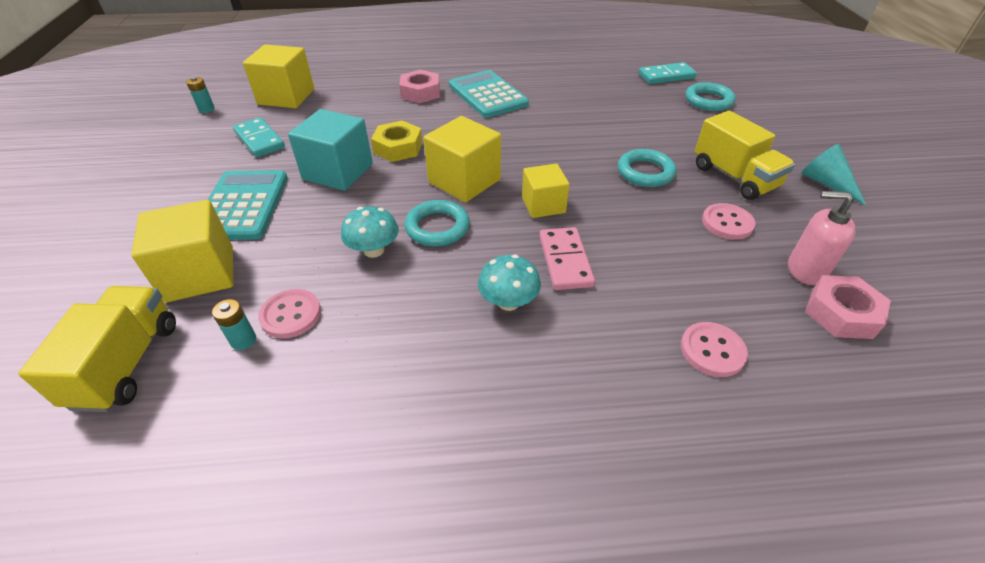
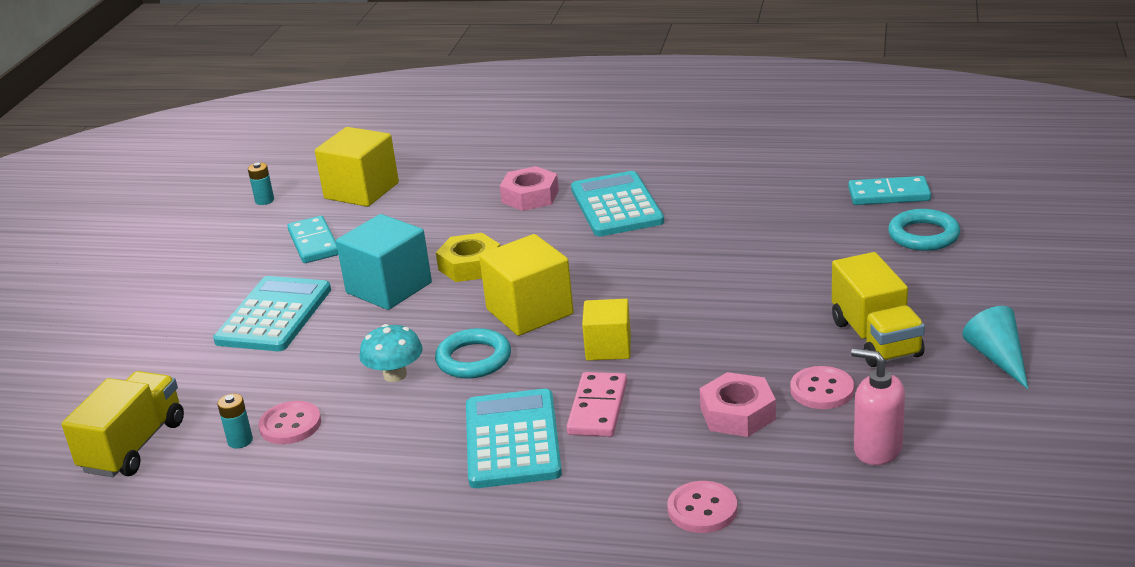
camera: 20 degrees right, 15 degrees down
yellow cube [131,200,233,303] -> none
turquoise mushroom [478,255,541,311] -> turquoise calculator [466,389,562,488]
turquoise ring [618,149,677,187] -> none
pink nut [805,275,891,339] -> pink nut moved to [700,372,776,437]

